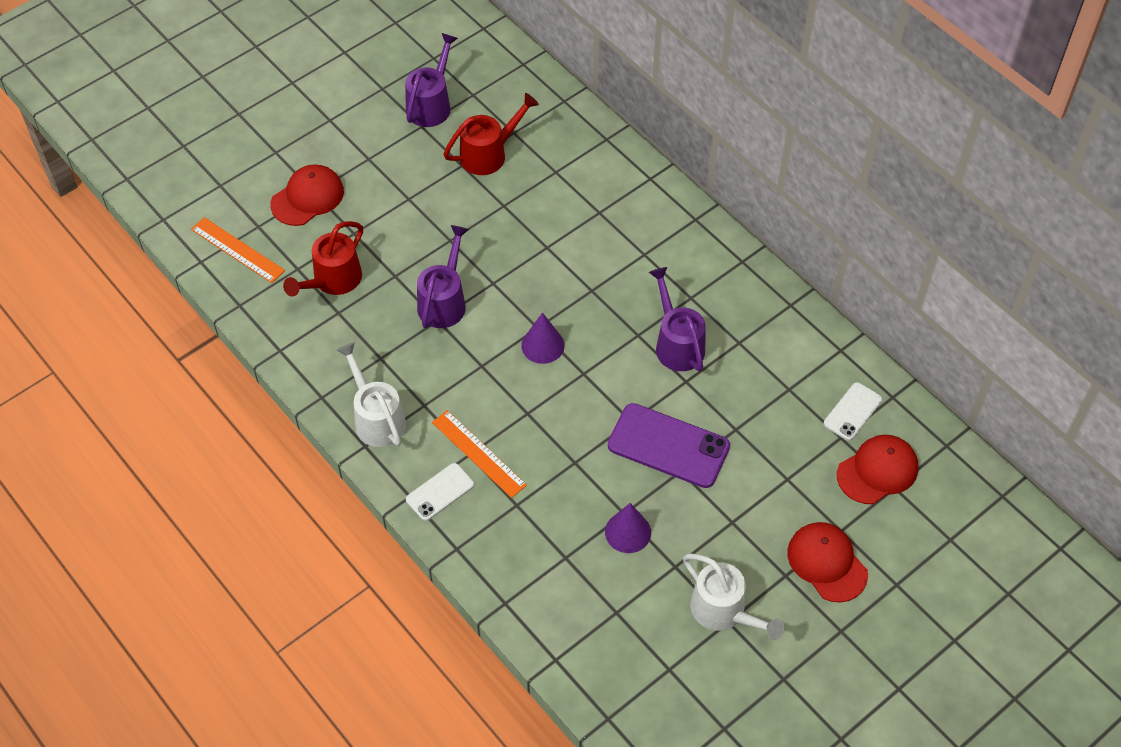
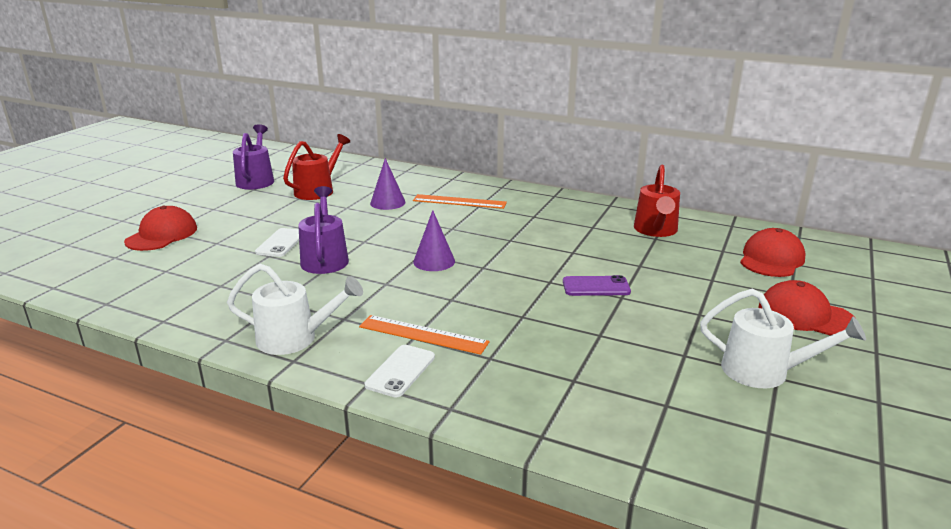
camera: 25 degrees left, 30 degrees down
orange ruler [191,217,285,283] -> orange ruler moved to [413,194,507,209]
red watering can [283,221,363,297] -> red watering can moved to [634,165,680,237]
white watering can [337,342,406,447] -> white watering can turned 150 degrees clockwise [227,264,363,355]
purple cone [605,503,651,553] -> purple cone moved to [370,158,406,210]
purple phone [608,403,730,488] -> purple phone [563,275,631,296], size x0.57
purple watering can [649,267,706,372] -> none
white phone [824,382,882,441] -> white phone moved to [255,228,299,257]

